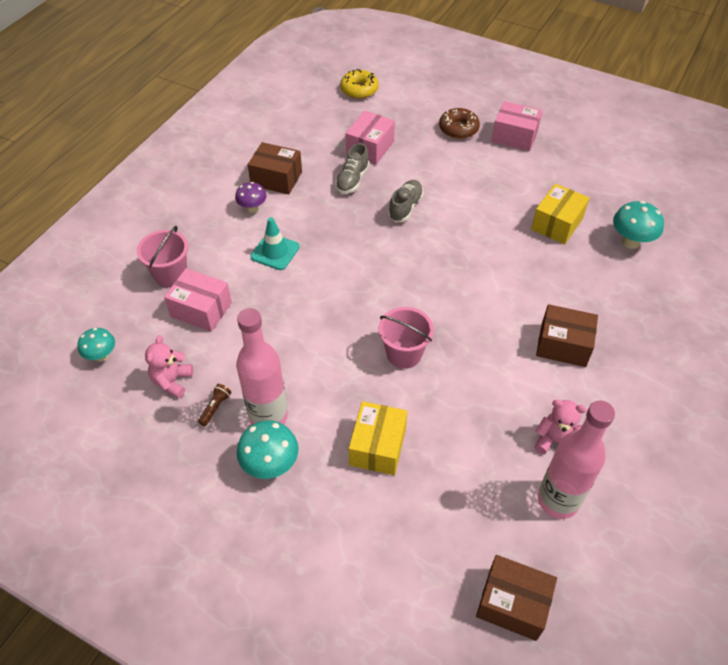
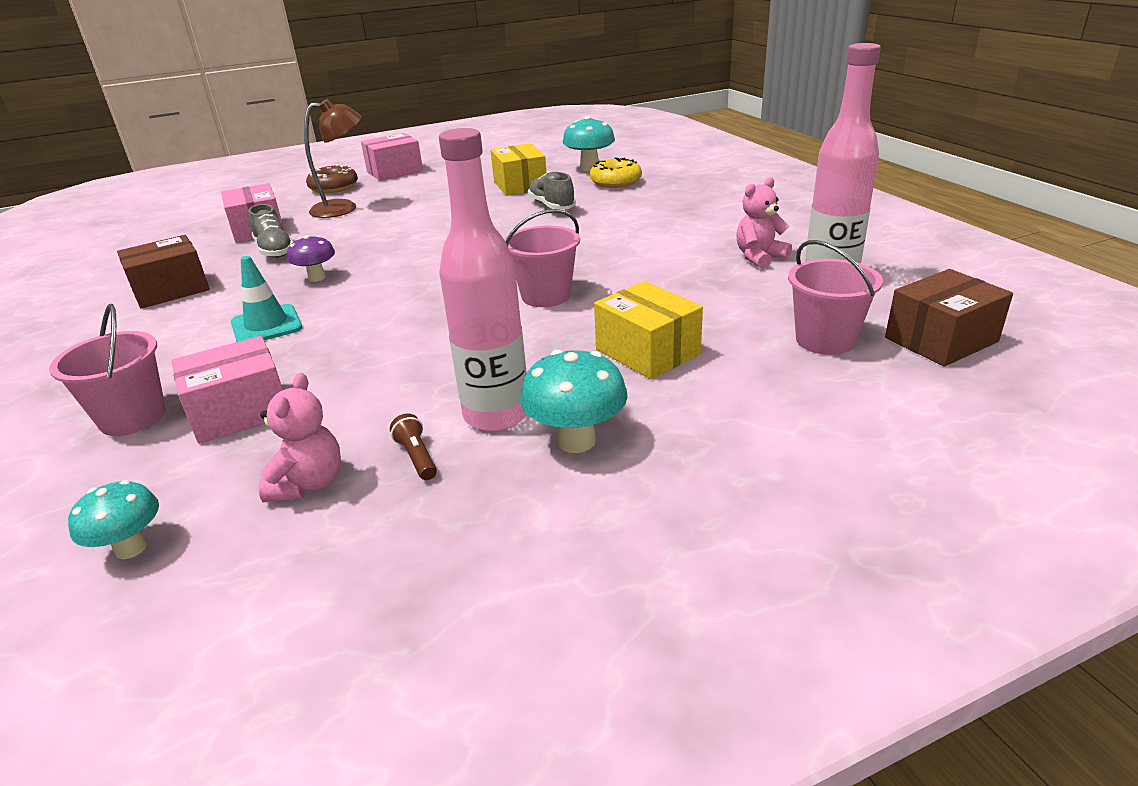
camera: 50 degrees left, 20 degrees down
pink teddy bear [145,335,193,398] -> pink teddy bear turned 135 degrees counterclockwise [259,373,341,502]
purple mushroom [235,182,267,213] -> purple mushroom moved to [287,235,335,282]
yellow donut [340,69,379,99] -> yellow donut moved to [590,157,642,188]
grey shoe [388,180,424,222] -> grey shoe moved to [528,172,576,210]
brown box [536,304,598,367] -> none
none -> brown lamp [304,99,362,218]
none -> pink bucket [788,240,883,355]

